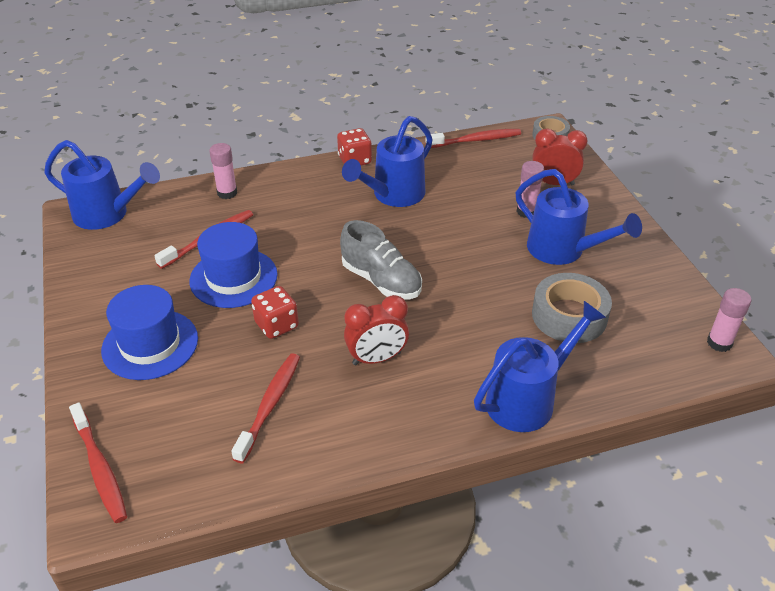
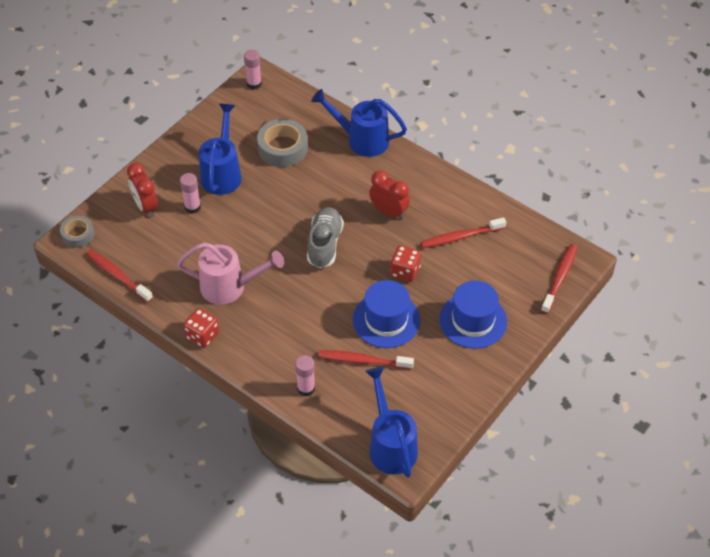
camera: 125 degrees left, 10 degrees up
blue watering can [342,116,433,207] -> pink watering can [177,242,284,305]

